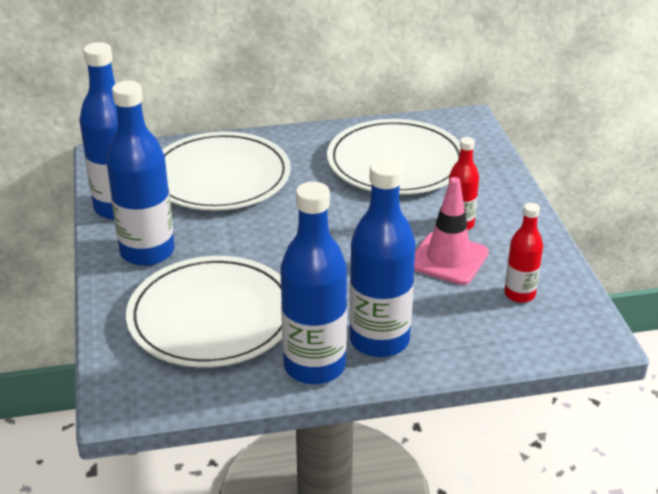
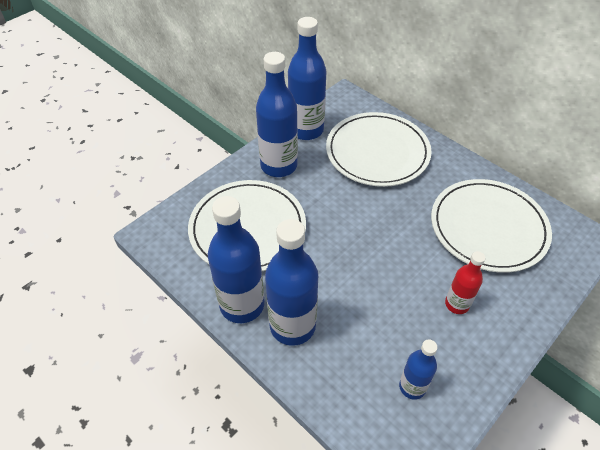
camera: 55 degrees right, 15 degrees up
pink traffic cone [414,177,489,285] -> none
red bottle [504,203,543,303] -> blue bottle [399,339,437,400]

